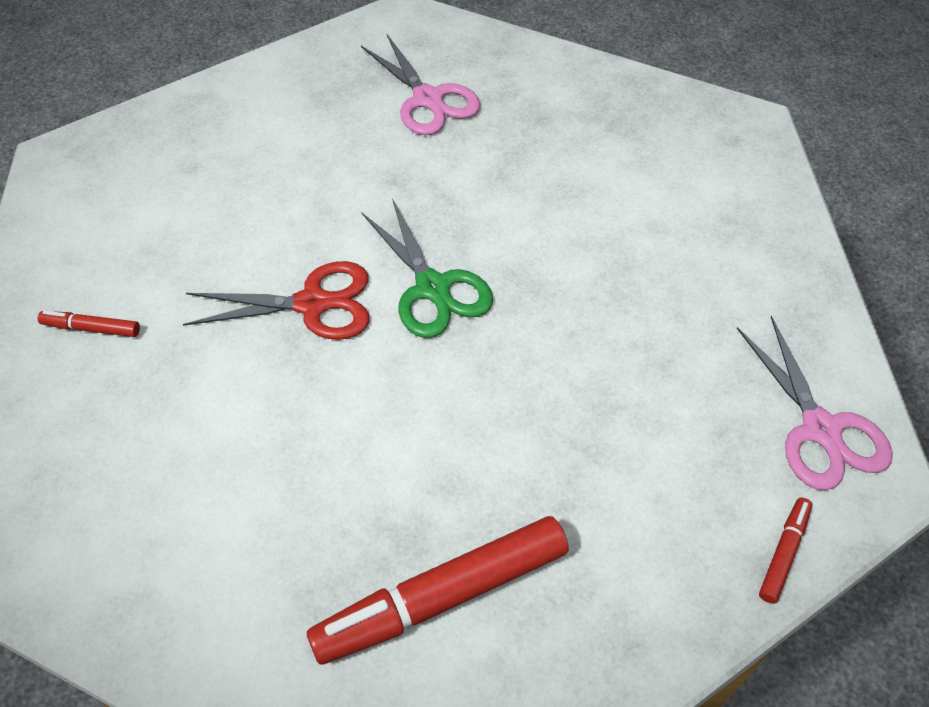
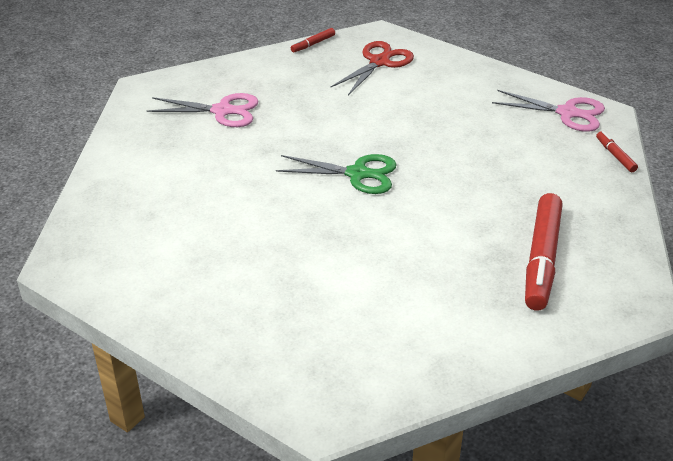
camera: 50 degrees left, 15 degrees down
red marker [38,311,140,337] -> red marker moved to [291,28,335,52]
red scissors [183,261,369,340] -> red scissors moved to [331,41,414,95]

